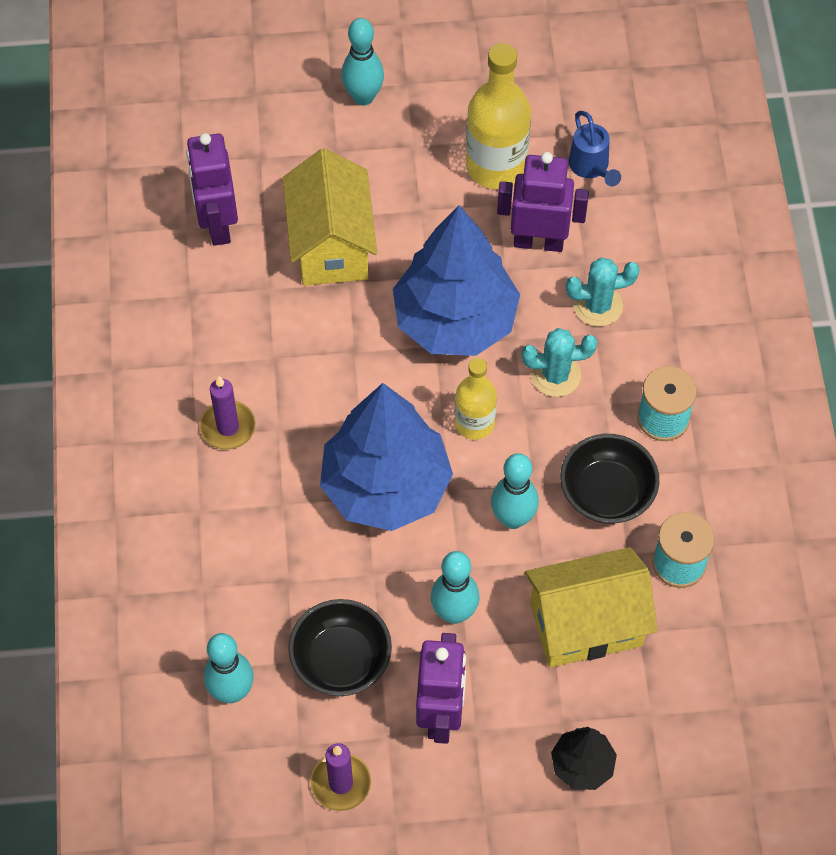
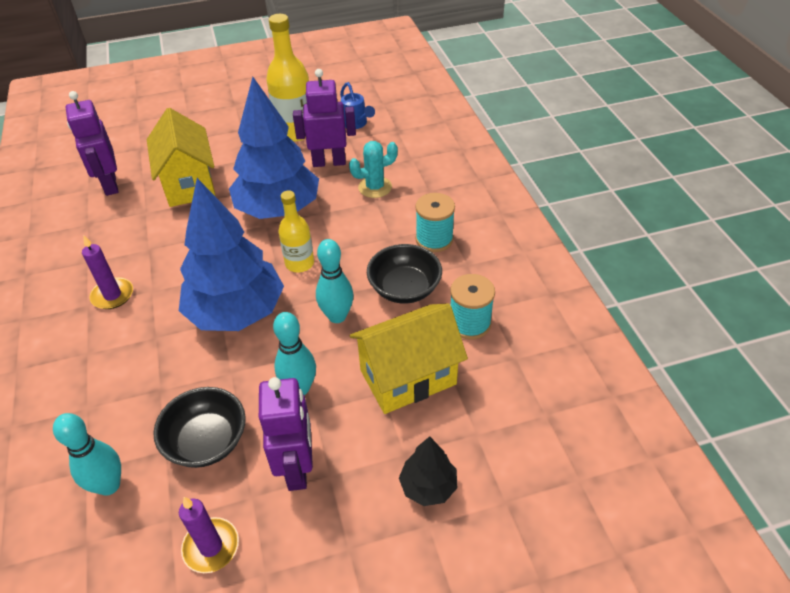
camera: 10 degrees left, 15 degrees down
turquoise bowling pin [341,18,384,106] -> none
turquoise cactus [521,328,597,397] -> none

